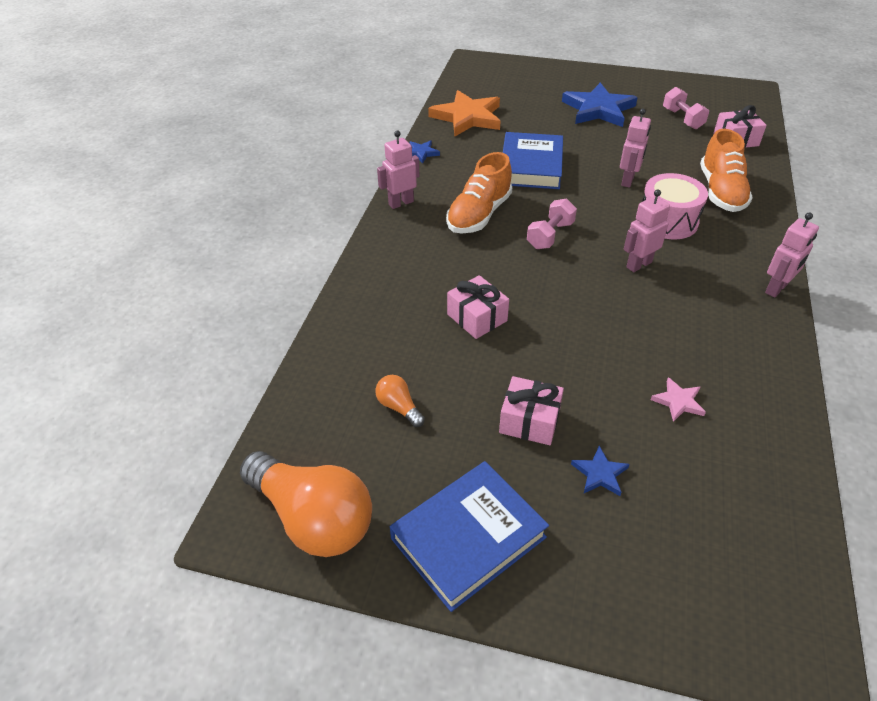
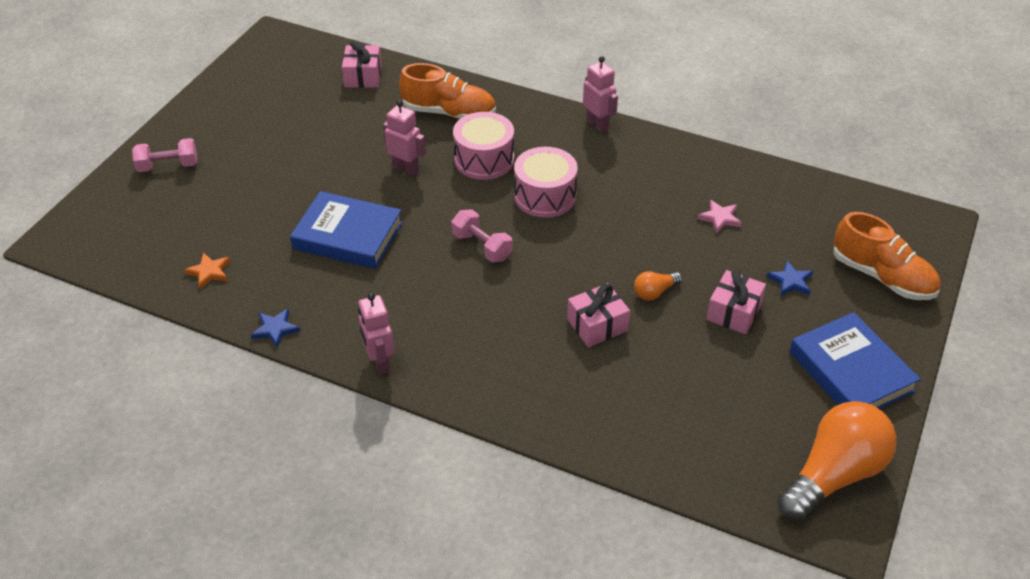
camera: 80 degrees left, 0 degrees up
orange light bulb [375,375,425,427] -> orange light bulb moved to [634,271,682,301]
orange star [428,90,501,137] -> orange star [184,253,231,289], size x0.45
orange shoe [446,152,512,233] -> orange shoe moved to [833,212,941,300]
blue star [562,83,638,127] -> none
pink robot [624,190,670,272] -> pink drum [514,147,578,218]
pink dumbbell [663,87,709,129] -> pink dumbbell moved to [132,138,198,172]

